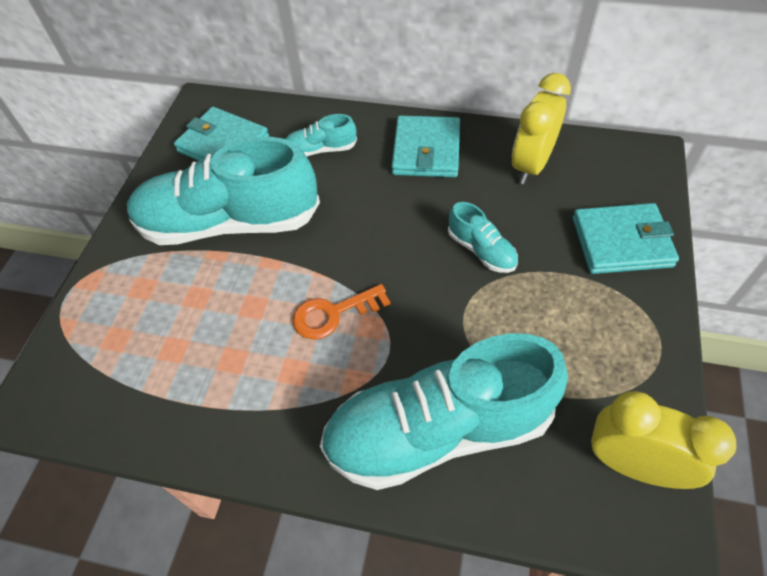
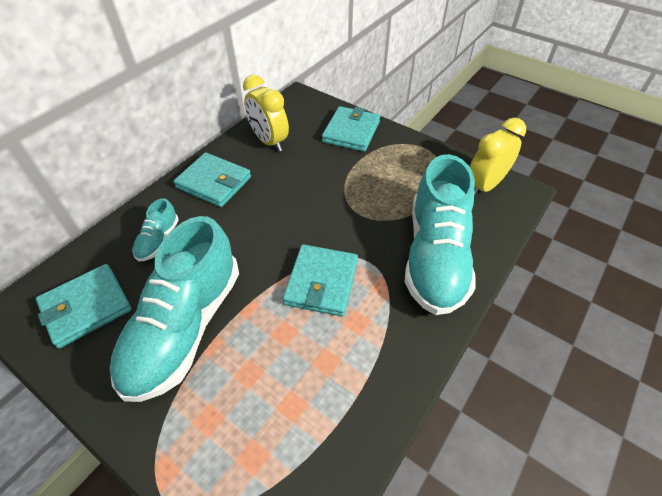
camera: 70 degrees left, 5 degrees down
orange key [292,284,390,340] -> turquoise wallet [283,244,358,317]
turquoise shoe [448,202,518,273] -> none

